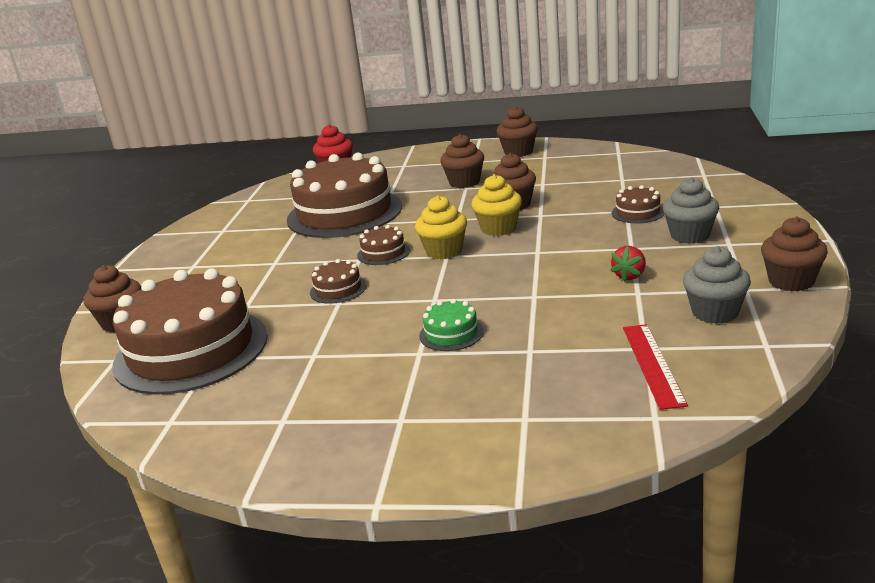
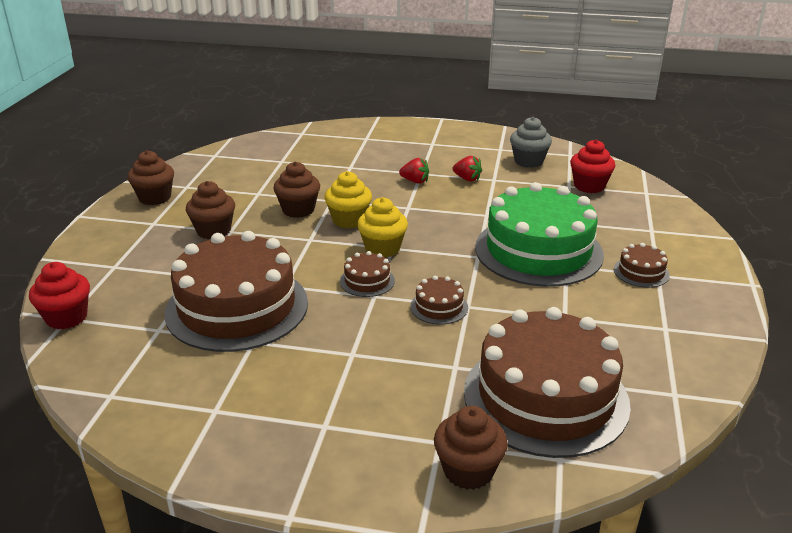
camera: 90 degrees left, 5 degrees up
green cake [419,299,484,351] -> green cake [475,182,604,287], size x2.44
brown cake [612,185,664,223] -> brown cake moved to [614,243,670,288]
red ruler [623,324,688,410] -> red cupcake [570,140,615,193]
grey cupcake [663,177,719,244] -> none
brown cupcake [761,217,828,291] -> none
none -> red strawberry [399,158,429,184]

